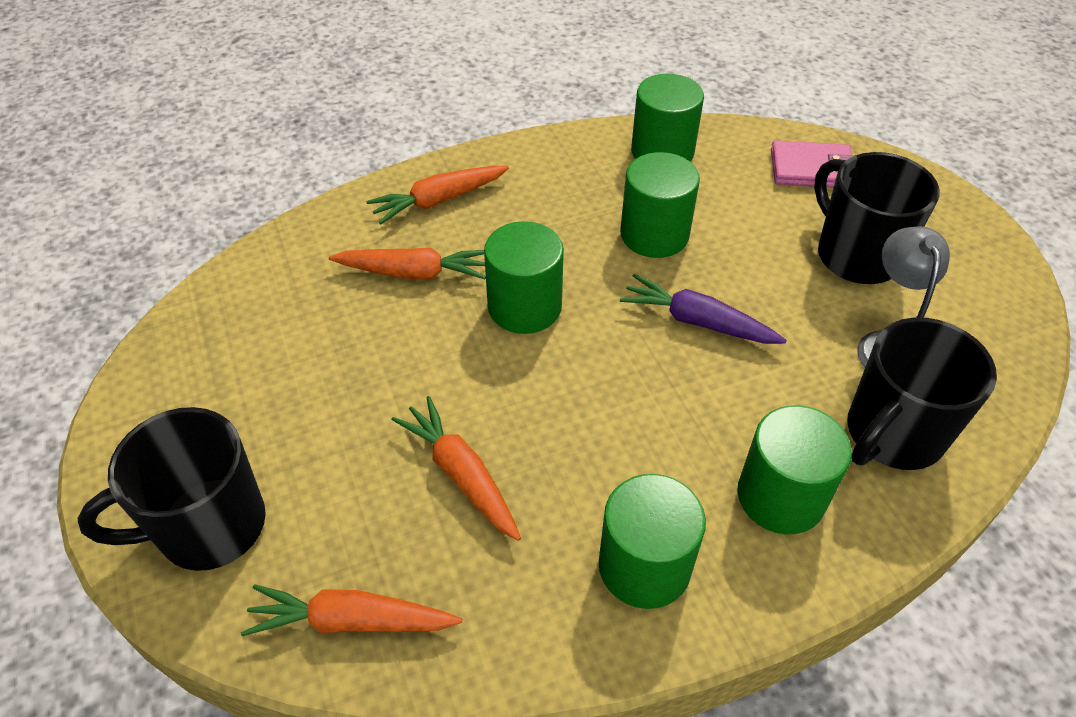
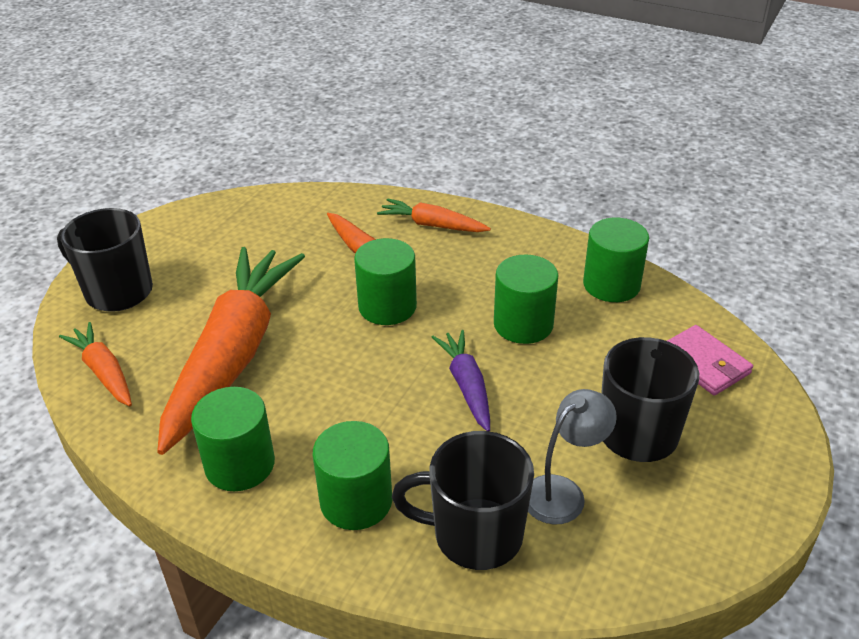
camera: 50 degrees right, 10 degrees down
orange carrot [391,396,521,541] -> orange carrot [157,247,305,455], size x2.15

